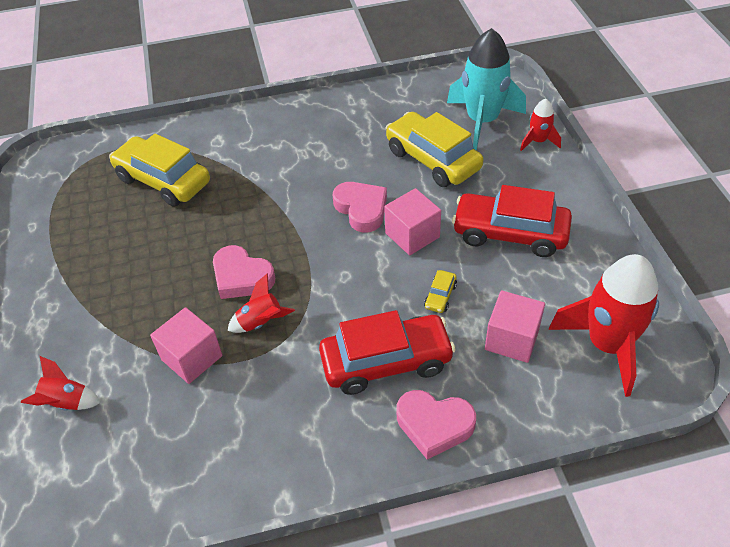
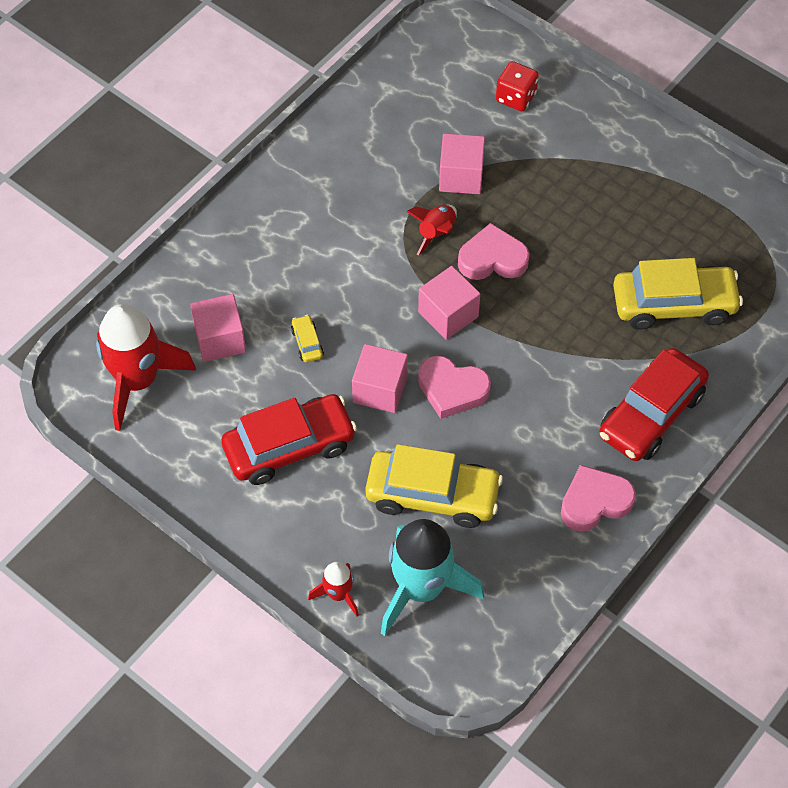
camera: 140 degrees right, 10 degrees up
red rocket [20,356,101,410] -> red dice [496,61,539,111]
red car [319,310,456,395] -> red car moved to [599,348,709,461]
pink heart [397,390,476,460] -> pink heart moved to [561,465,636,532]
none -> pink cube [418,266,480,340]

